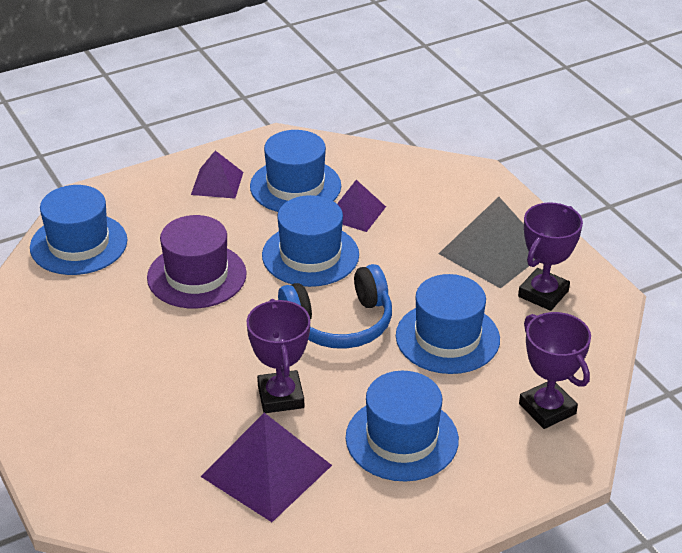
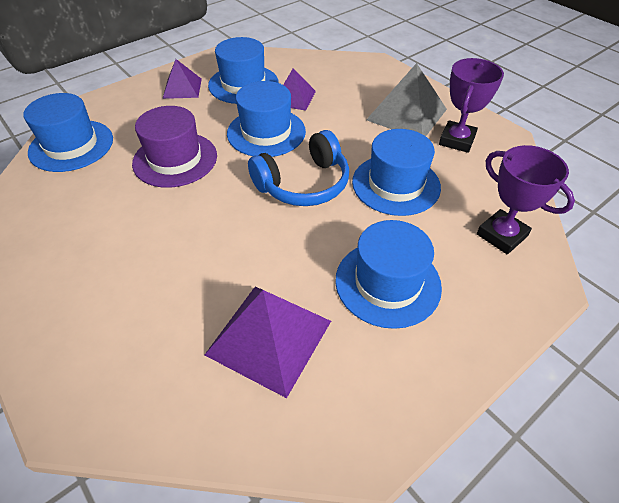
camera: 10 degrees left, 10 degrees up
purple trophy [247,299,310,413] -> none

